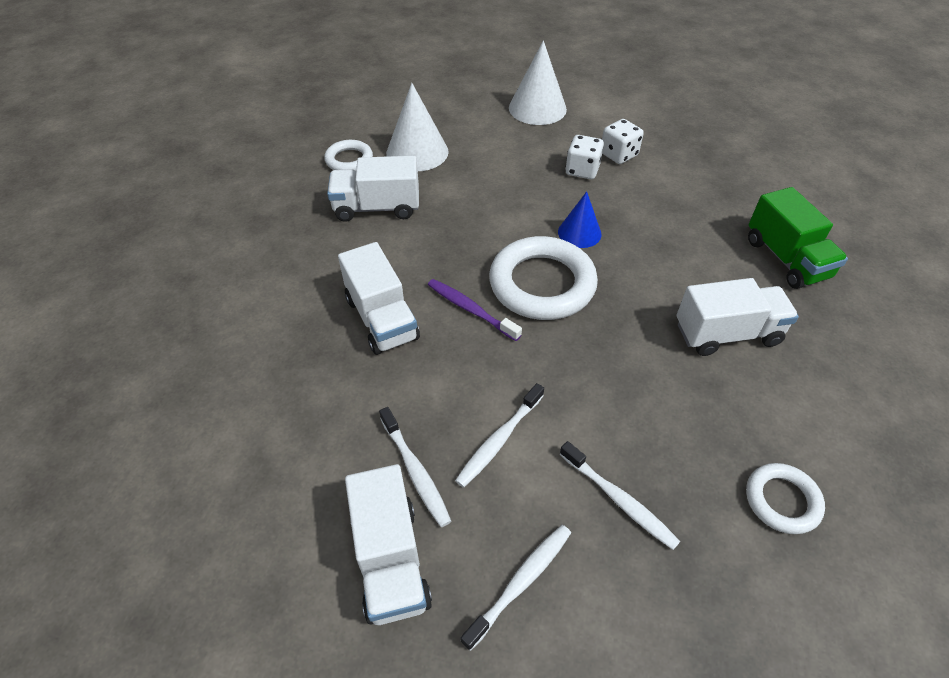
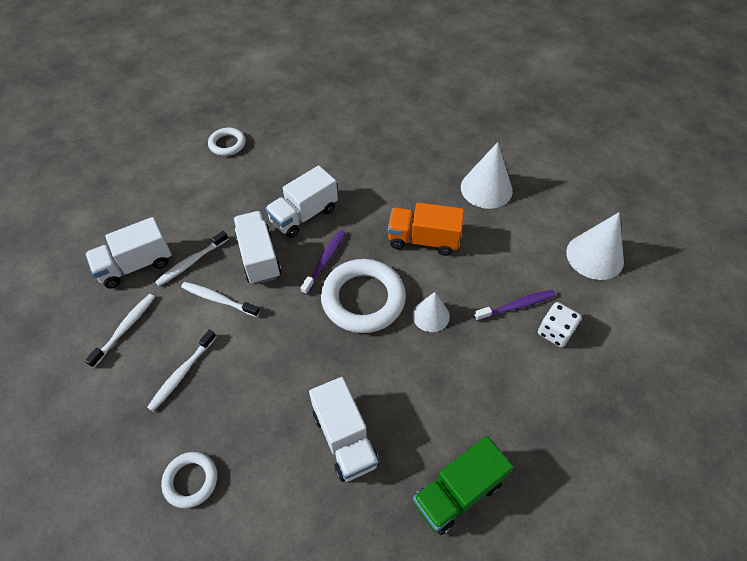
camera: 75 degrees right, 5 degrees up
white ring [324,140,373,171] -> white ring moved to [208,128,246,156]
white truck [327,156,419,222] -> white truck moved to [233,211,281,284]
white toothbrush [461,525,571,651] -> white toothbrush turned 90 degrees counterclockwise [85,294,155,368]
blue cone [558,191,602,248] -> white cone [413,292,450,332]
white dice [566,135,604,179] -> purple toothbrush [474,290,556,321]
none -> orange truck [388,202,464,256]

